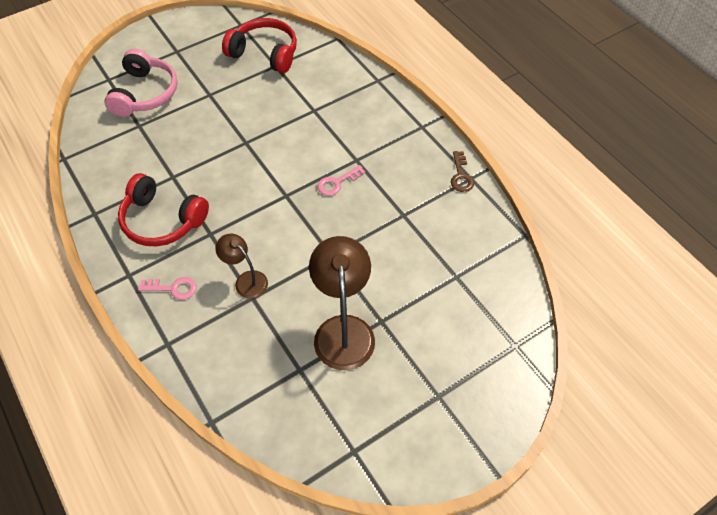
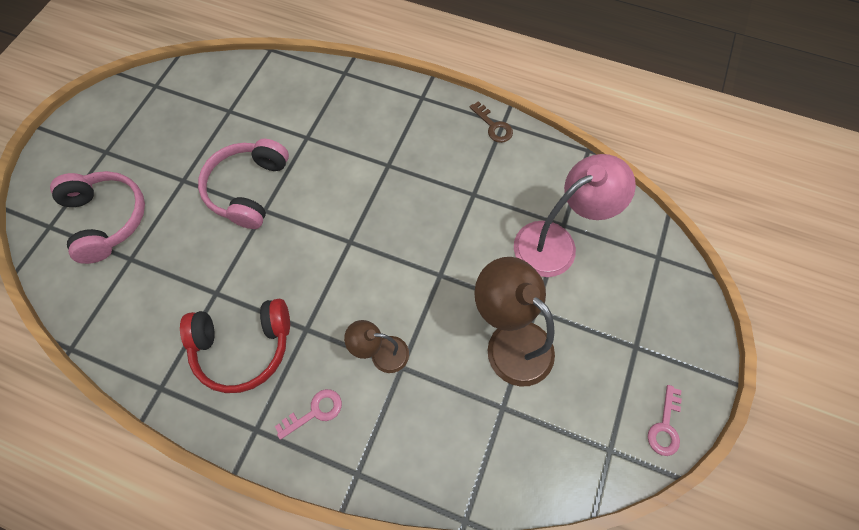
camera: 35 degrees left, 10 degrees up
red headphones [222,18,297,73] -> none
pink key [317,165,365,196] -> pink key moved to [648,385,682,456]
none -> pink headphones [198,139,289,229]
none -> pink lamp [514,154,636,277]

